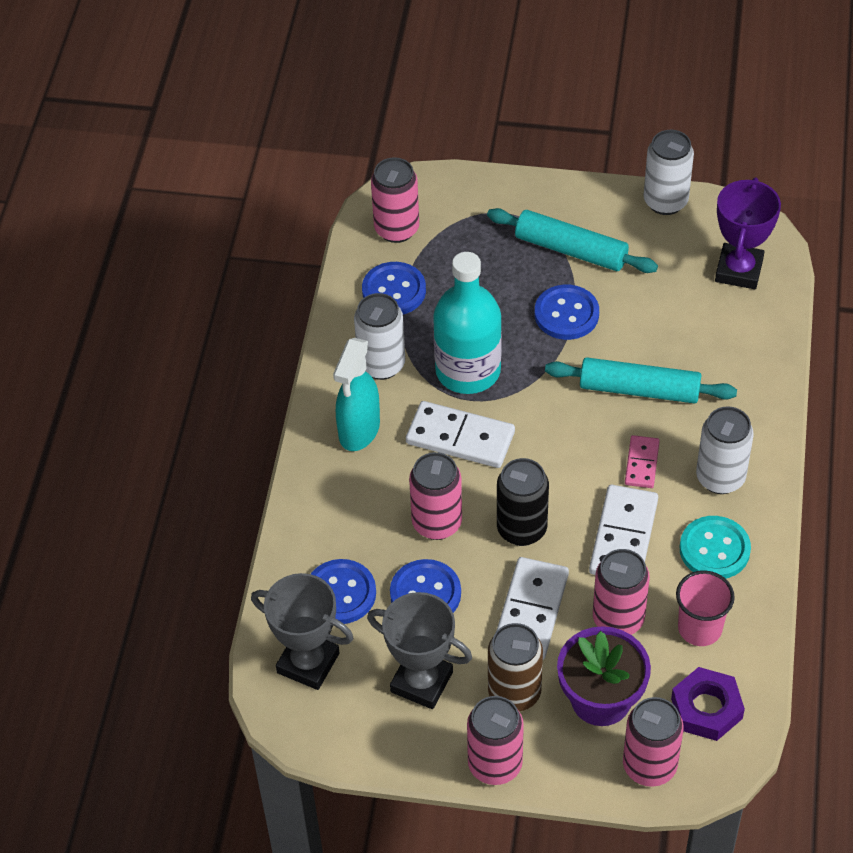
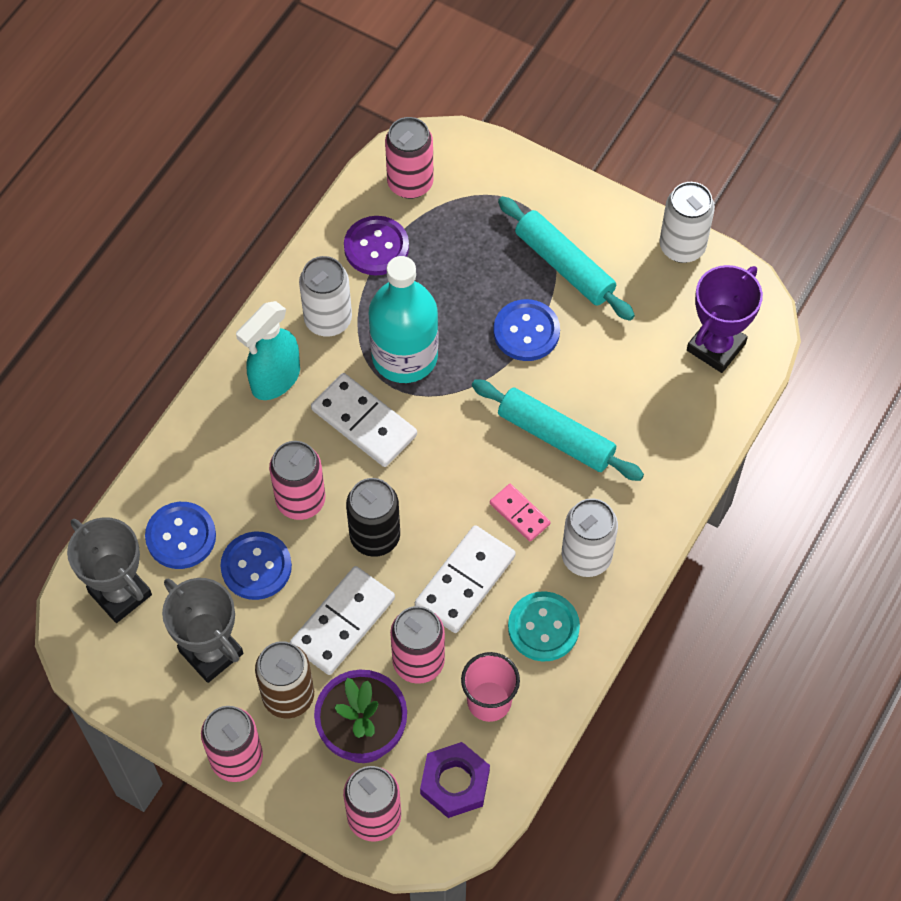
camera: 20 degrees right, 10 degrees up
blue button [362,262,426,315] -> purple button [344,216,409,275]
pink domino [625,435,660,488] -> pink domino turned 75 degrees counterclockwise [490,484,550,542]

